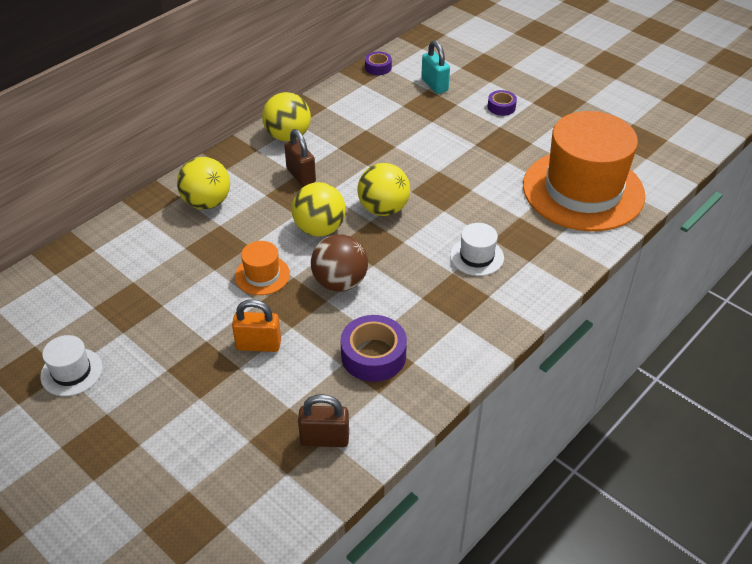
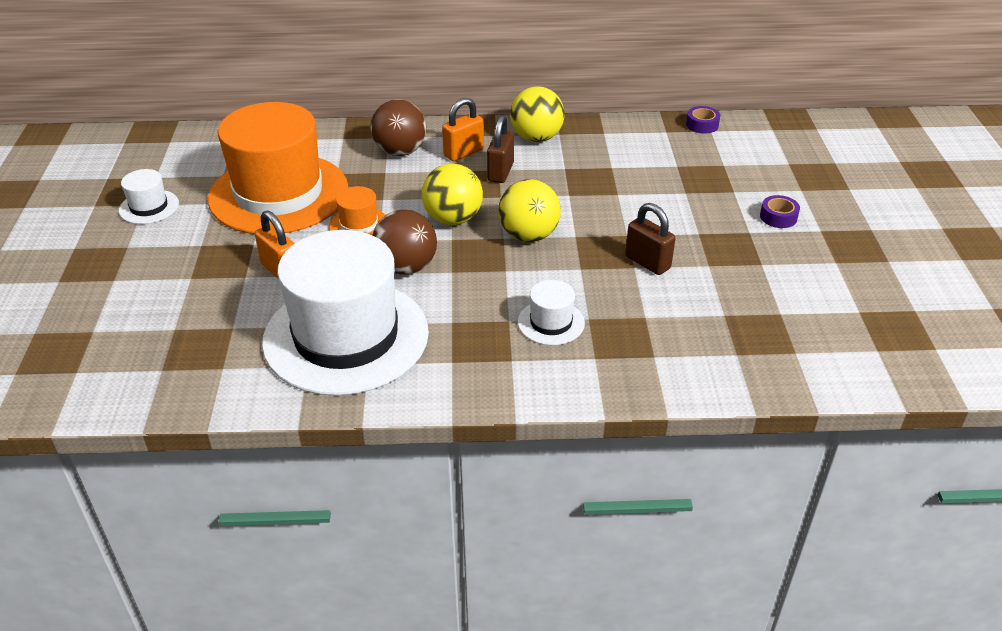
camera: 45 degrees right, 5 degrees down
yellow ball [177,157,230,210] -> brown ball [370,99,426,156]
brown padlock [298,394,349,447] -> brown padlock moved to [625,203,675,275]
purple tape [341,315,407,382] -> white hat [262,230,429,396]
turquoise padlock [421,40,450,94] -> none
orange hat [523,111,645,231] -> orange hat moved to [208,102,348,234]
none -> orange padlock [442,98,484,161]

